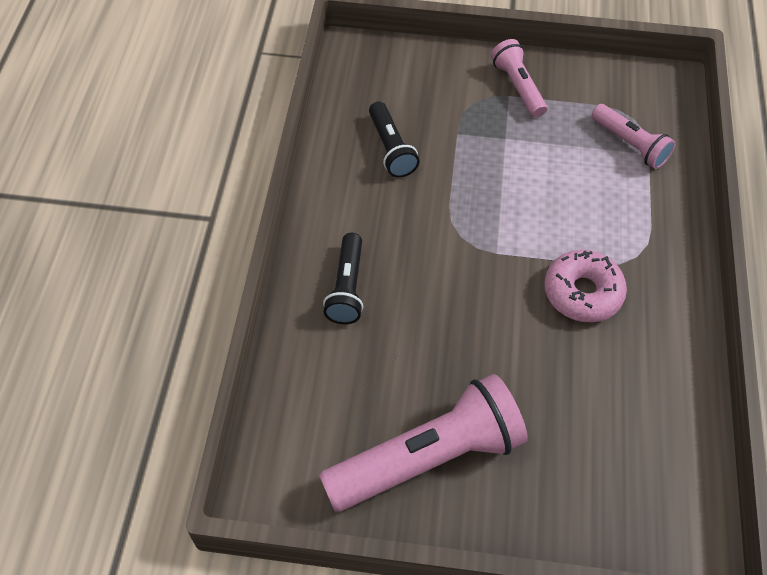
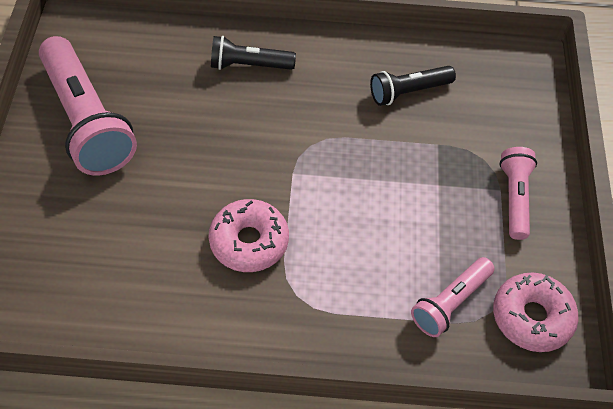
camera: 85 degrees right, 0 degrees up
pink flashlight [491,39,547,117] -> pink flashlight turned 60 degrees counterclockwise [499,147,537,240]
none -> pink donut [493,272,579,352]

